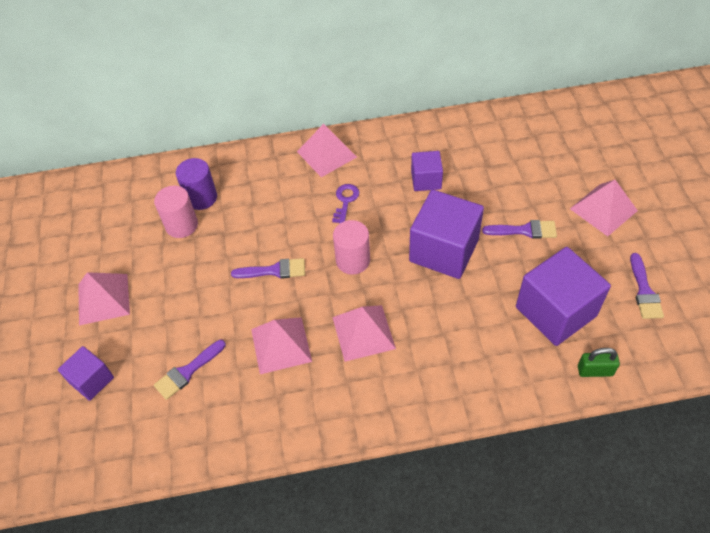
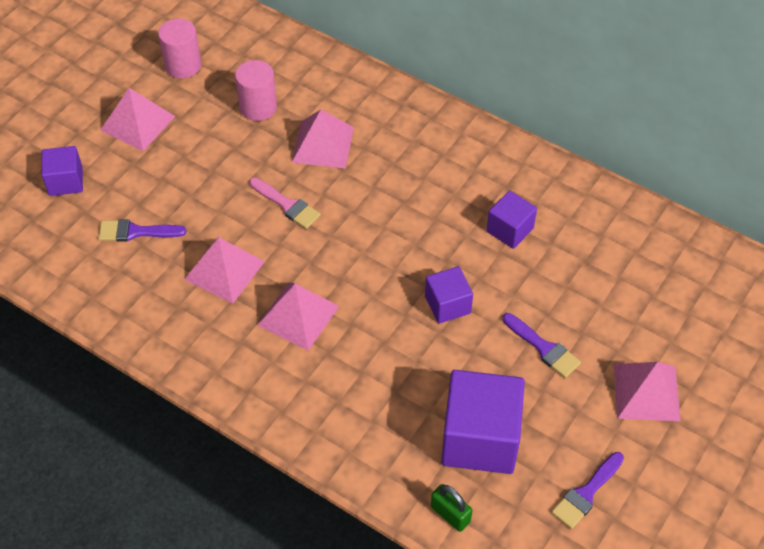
camera: 40 degrees right, 0 degrees up
purple cylinder [176,158,217,210] -> none
purple brush [231,258,305,279] -> pink brush [249,177,321,229]
pink pyramid [297,124,357,177] -> pink pyramid moved to [292,110,354,168]
purple key [332,184,359,223] -> none
pink cylinder [333,220,370,275] -> pink cylinder moved to [158,19,201,78]
purple cube [409,190,484,279] -> purple cube [425,266,473,324], size x0.54

